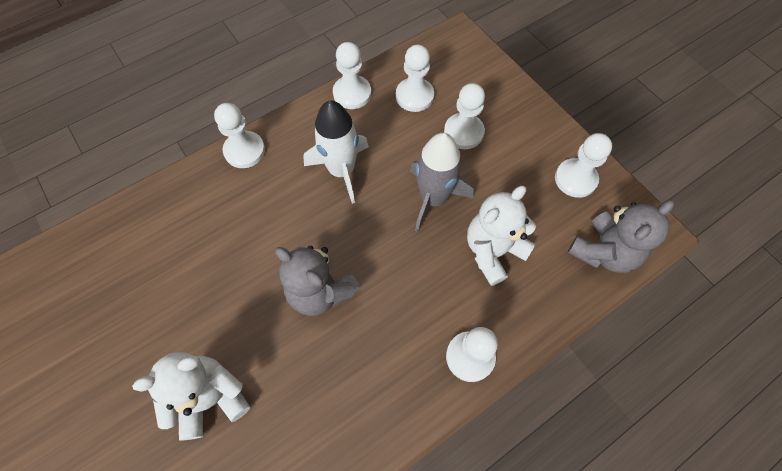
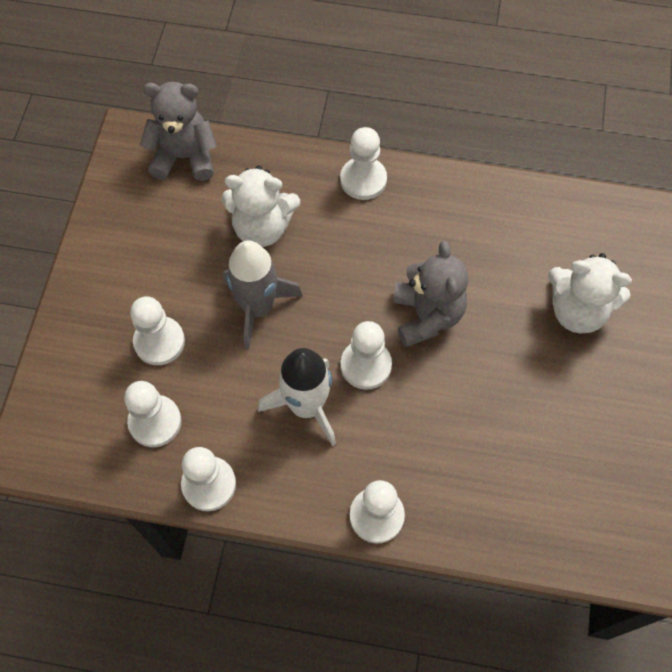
camera: 135 degrees left, 0 degrees up
white pawn [555,133,612,198] -> white pawn moved to [341,321,392,390]

